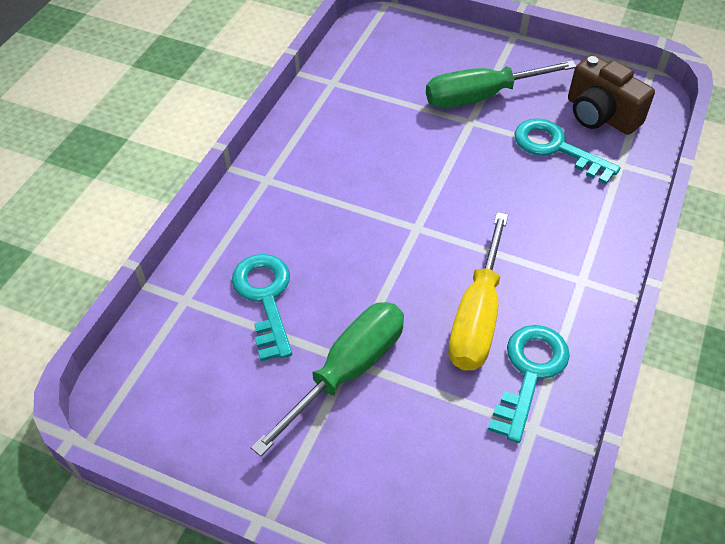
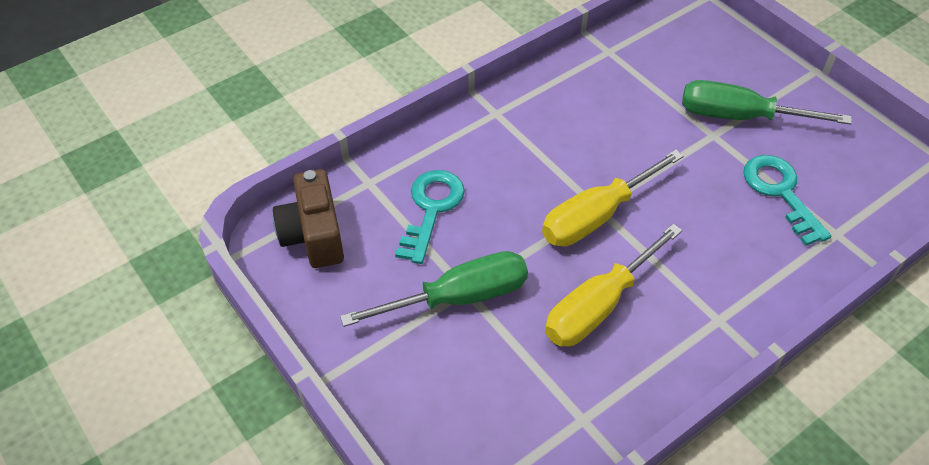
camera: 30 degrees right, 0 degrees up
turquoise key [488,325,570,443] -> none
brown camera [568,55,655,135] -> brown camera moved to [273,169,344,268]
none -> yellow screwdriver [542,150,684,247]

